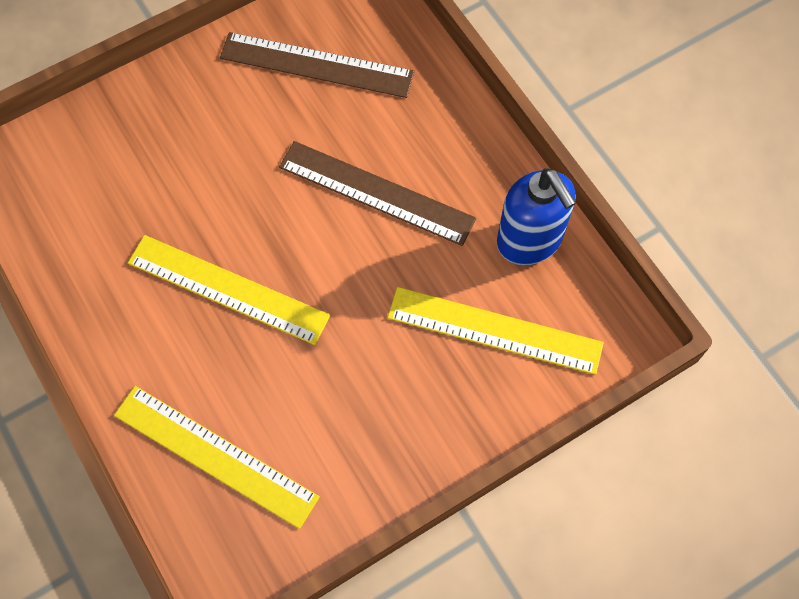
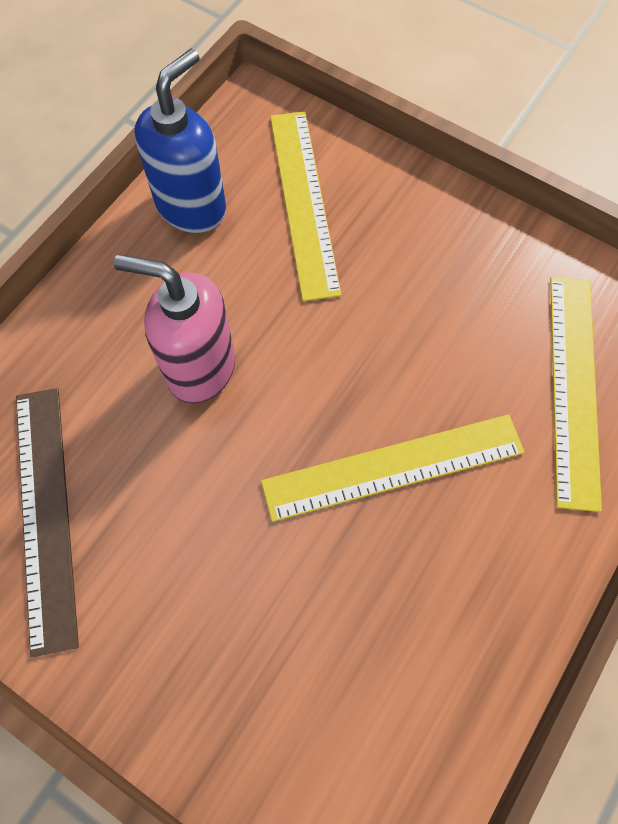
camera: 115 degrees left, 0 degrees up
yellow ruler [128,235,330,345] -> yellow ruler turned 75 degrees clockwise [261,414,525,522]
brown ruler [279,141,476,246] -> pink soap dispenser [114,255,235,403]

